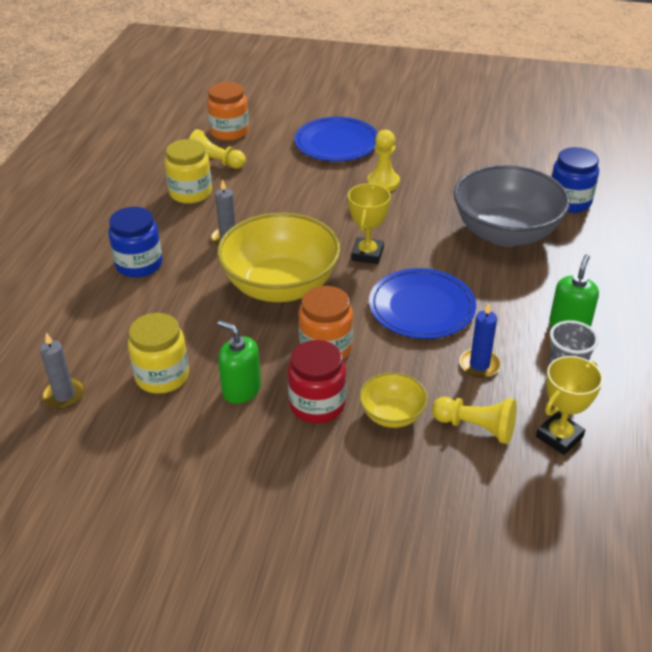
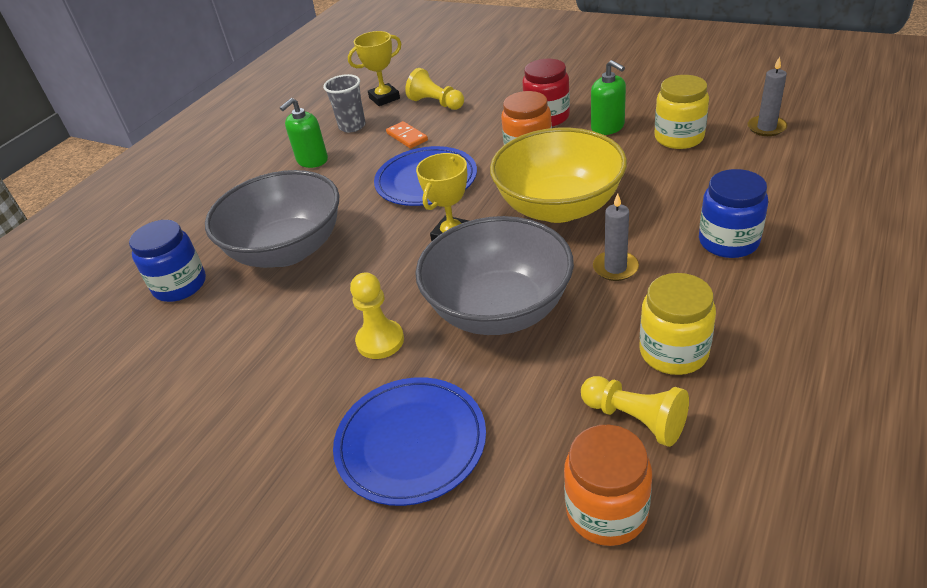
camera: 160 degrees left, 0 degrees up
yellow bowl [359,373,428,428] -> none
blue candle [460,303,501,378] -> orange domino [386,121,428,149]
none -> grey bowl [415,216,574,335]

